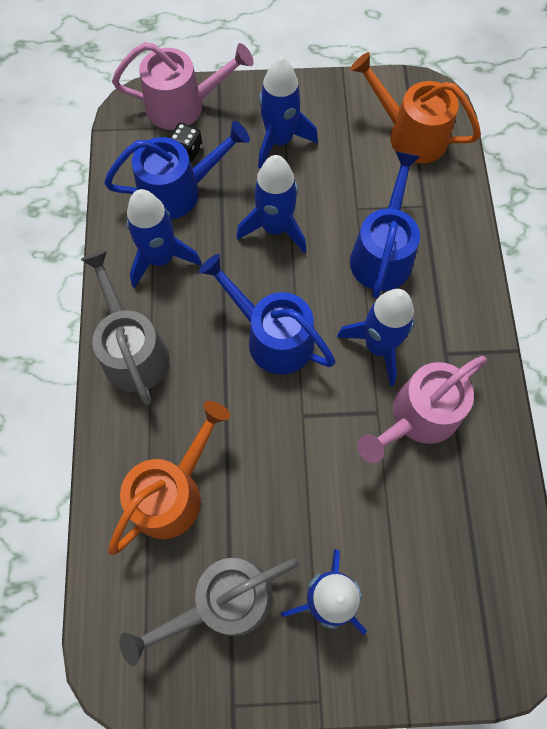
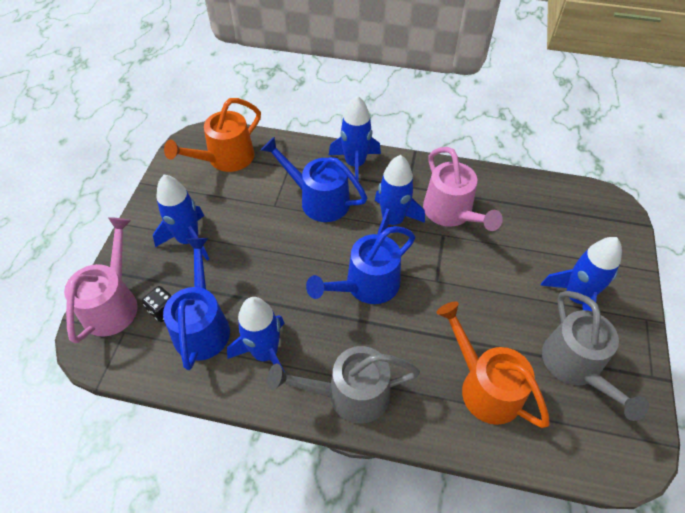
camera: 75 degrees left, 15 degrees down
blue rocket [237,155,306,253] -> blue rocket moved to [329,95,381,180]

